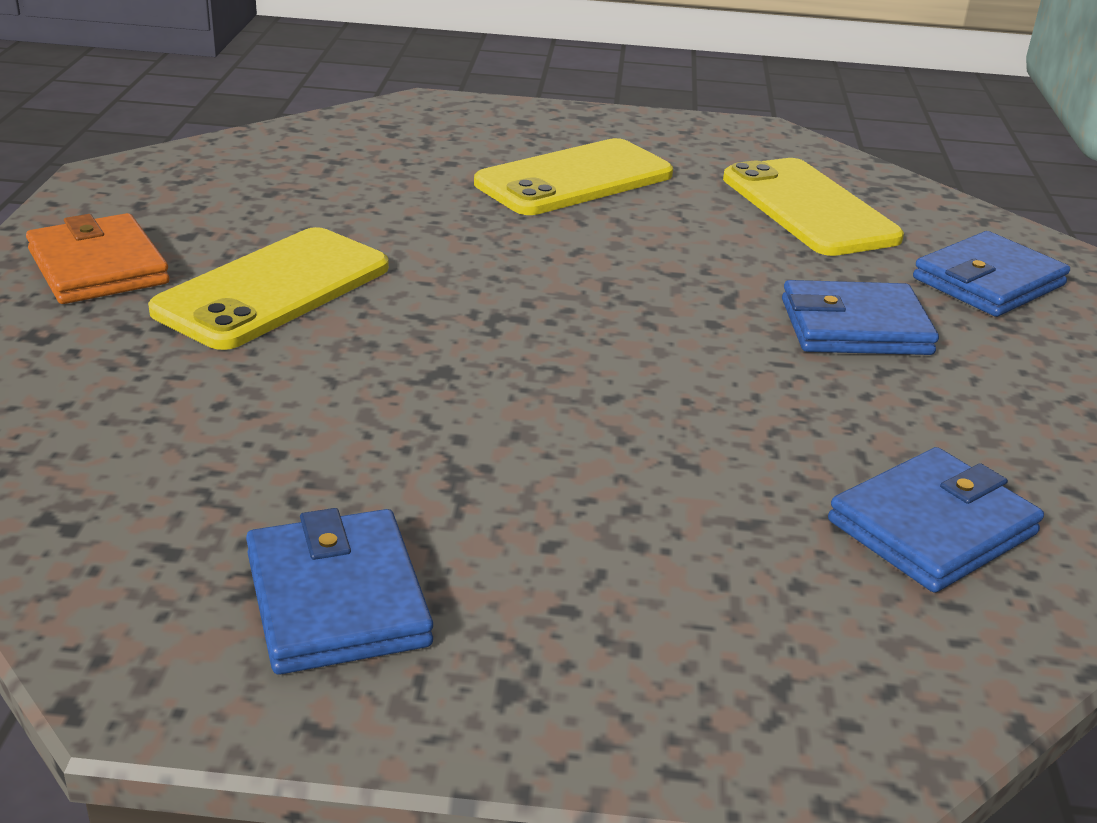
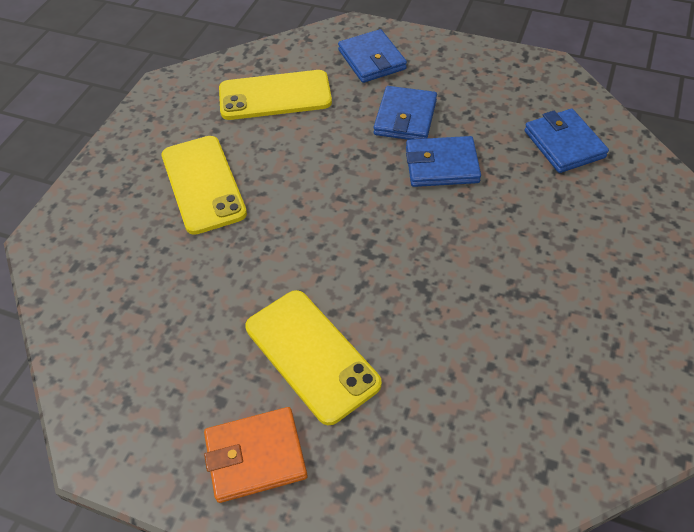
camera: 70 degrees left, 20 degrees up
blue wallet [246,508,433,675] -> blue wallet moved to [406,136,481,187]

